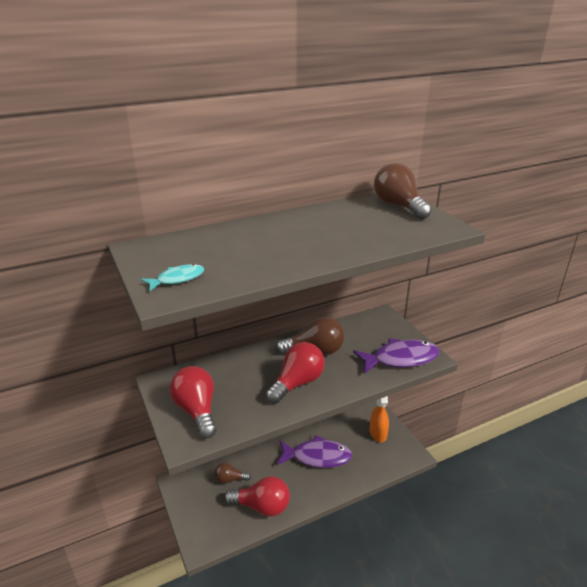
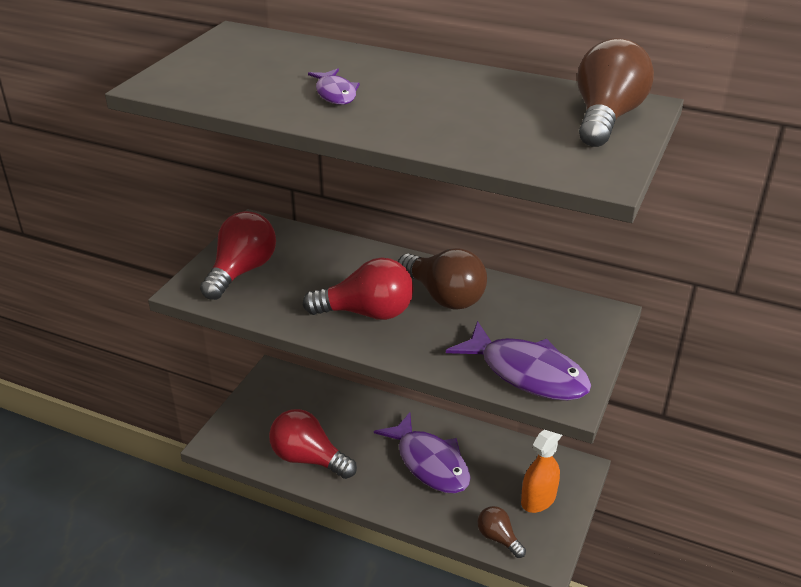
camera: 50 degrees right, 5 degrees up
turquoise fish [141,264,204,291] -> none
brown light bulb [214,463,251,484] -> brown light bulb moved to [477,506,526,558]
red light bulb [224,476,290,517] -> red light bulb turned 150 degrees clockwise [269,409,357,479]
none -> purple fish [308,69,360,105]

